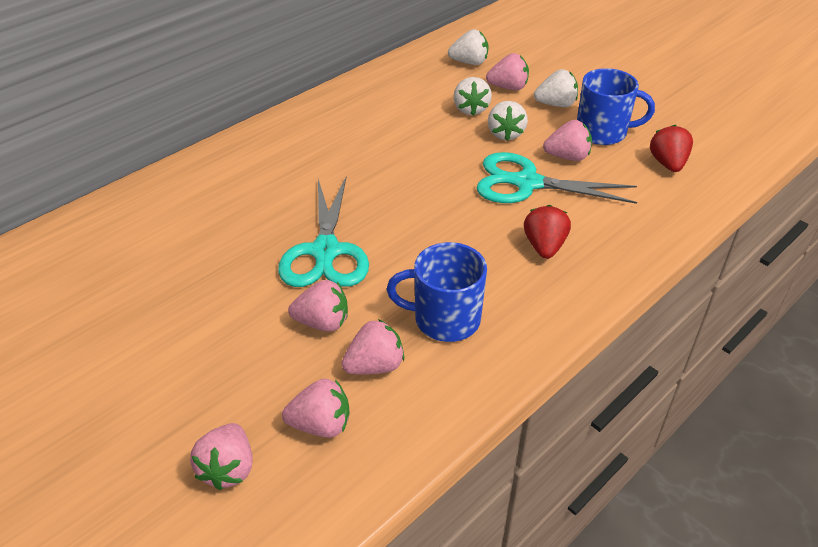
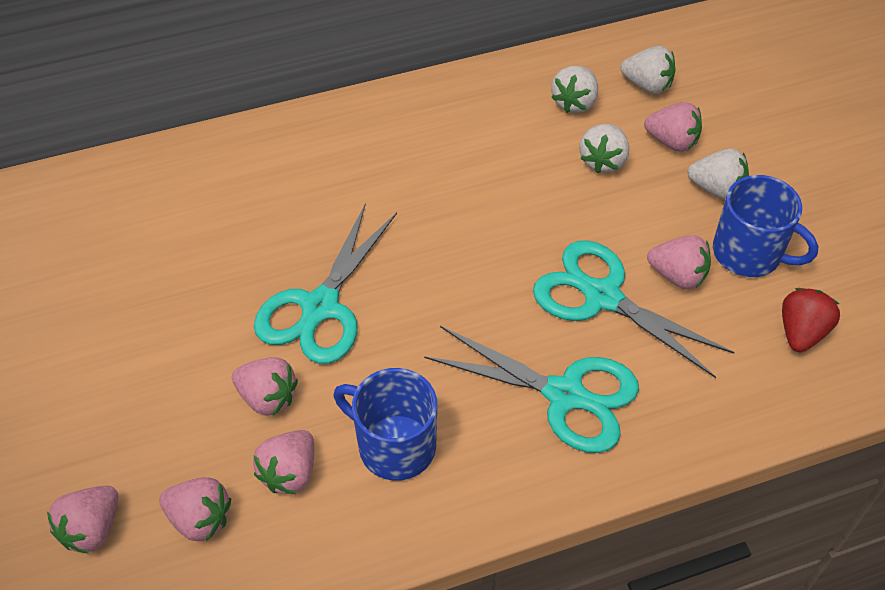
camera: 25 degrees right, 10 degrees up
pink strawberry [342,319,404,374] -> pink strawberry turned 120 degrees clockwise [253,430,314,494]
white strawberry [488,101,528,141] -> white strawberry moved to [551,66,598,113]
red strawberry [524,205,571,259] -> turquoise scissors [424,326,639,453]

